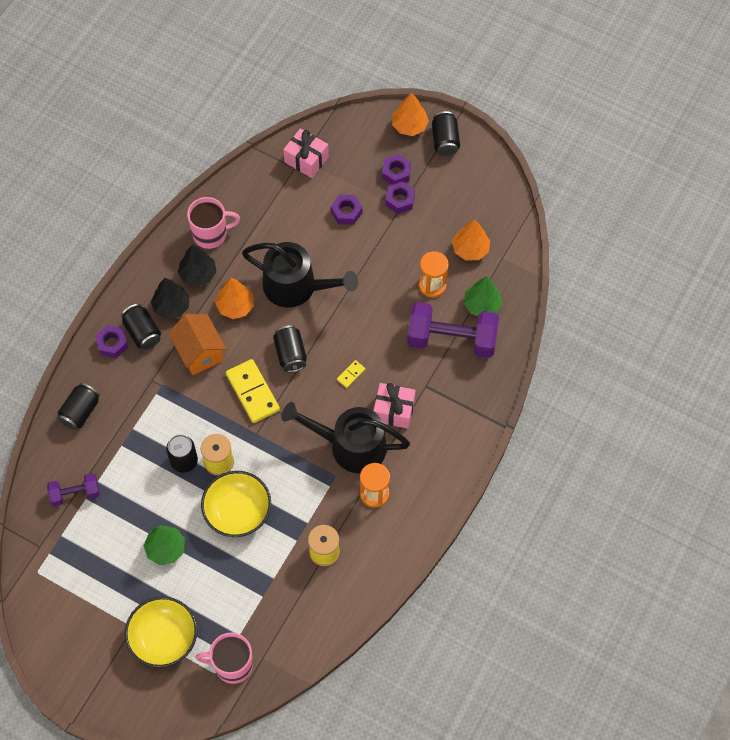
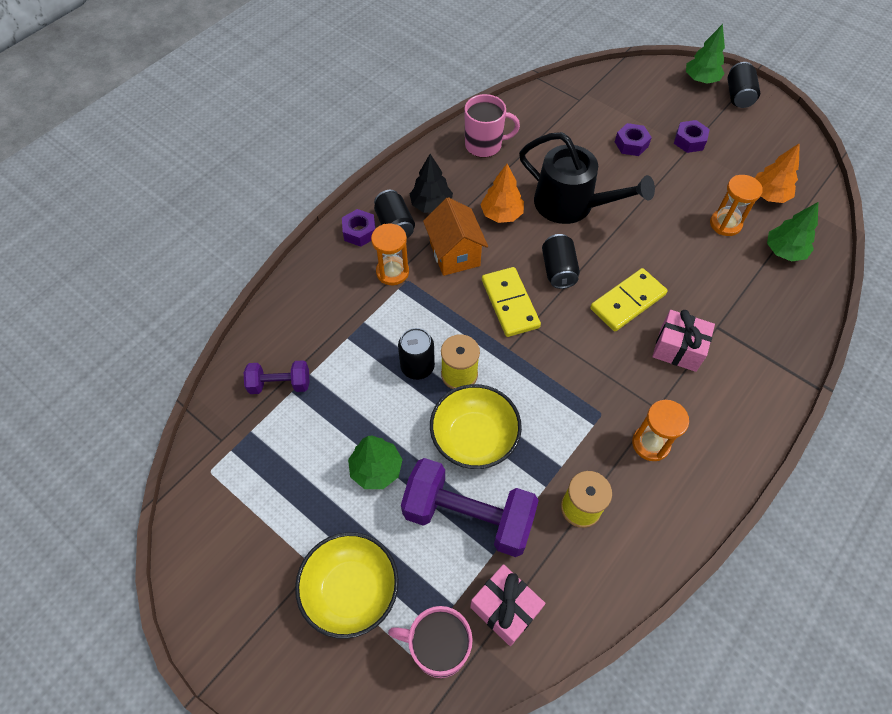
camera: 10 degrees right, 5 degrees down
black can [58,383,100,430] -> none
black tree [178,245,217,287] -> none
black watering can [281,402,410,473] -> none
pink gift [283,128,329,178] -> pink gift moved to [470,564,545,646]
yellow domino [337,360,365,388] -> yellow domino [590,268,668,331], size x2.18
purple nut [382,154,411,185] -> none
orange tree [392,93,429,136] -> green tree [686,24,725,84]
purple dumbbell [407,302,499,358] -> purple dumbbell moved to [401,458,539,557]
none -> orange hourglass [371,224,409,285]

